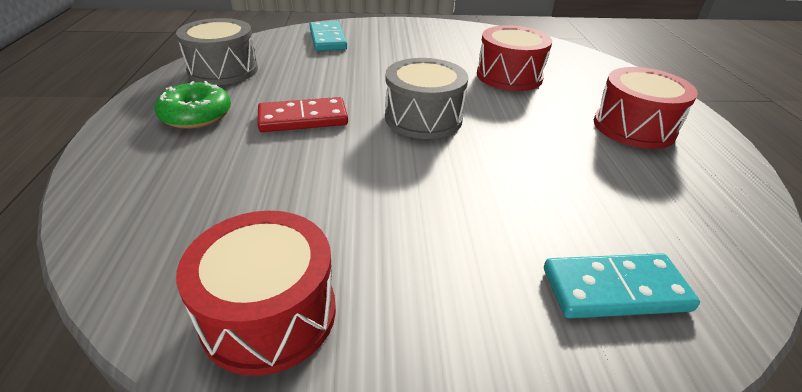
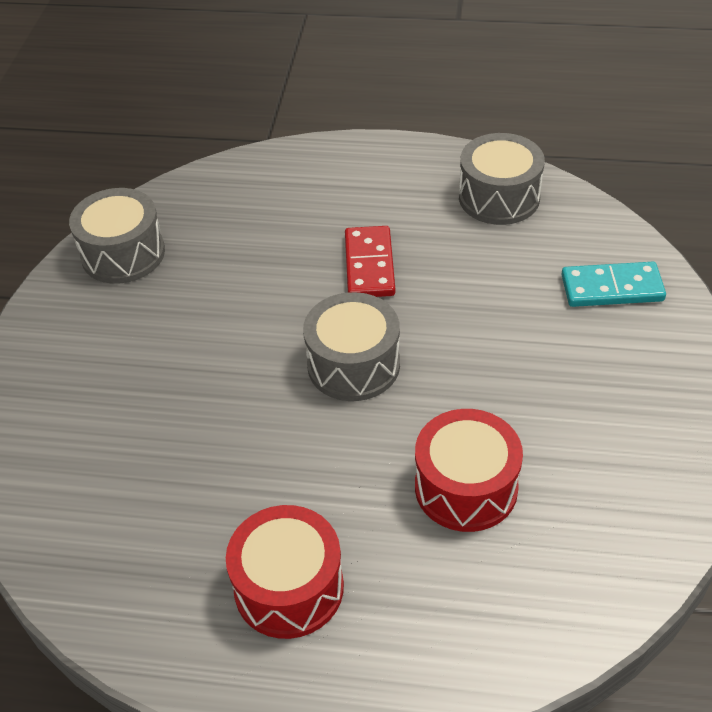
camera: 105 degrees right, 10 degrees up
green donut [154,81,231,129] -> none
red drum [176,211,336,376] -> grey drum [69,188,165,284]
turquoise domino [544,253,700,318] -> none

